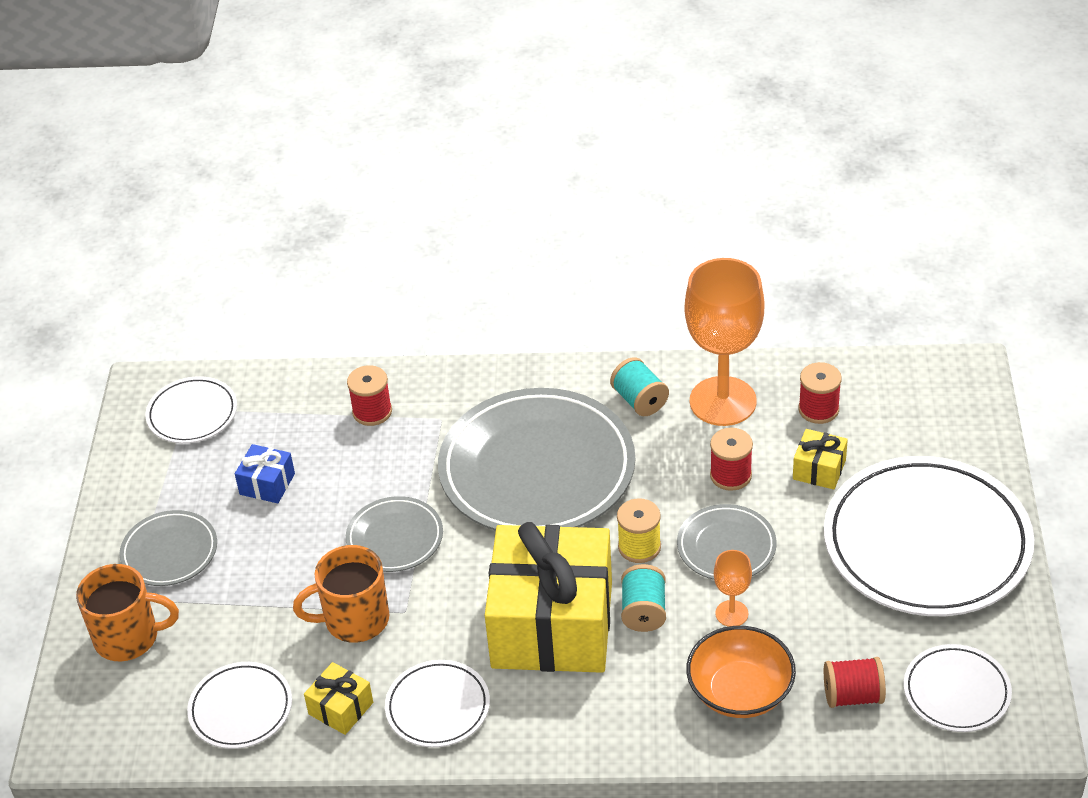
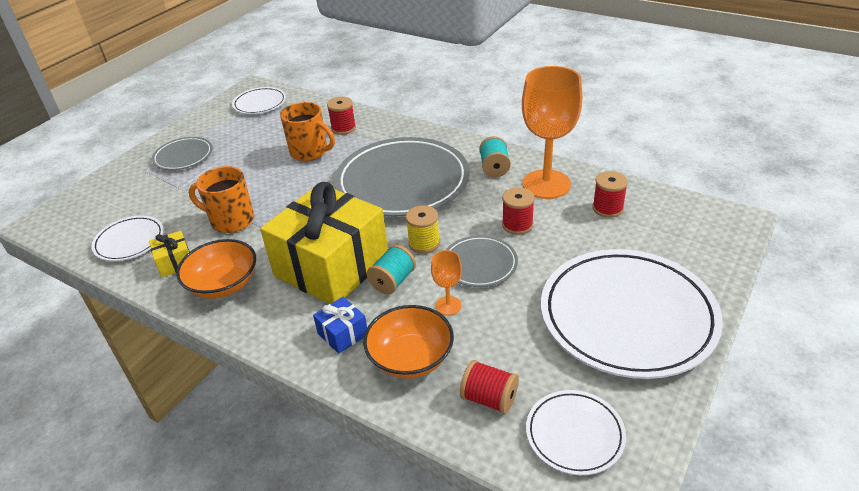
camera: 30 degrees right, 5 degrees down
orange mug [76,564,179,662] -> orange mug moved to [280,102,335,161]
blue gift [235,444,295,503] -> blue gift moved to [313,297,367,354]
grey plate [346,496,443,572] -> none
white plate [385,660,490,747] -> orange bowl [176,239,256,299]
yellow gift [793,429,848,490] -> none

